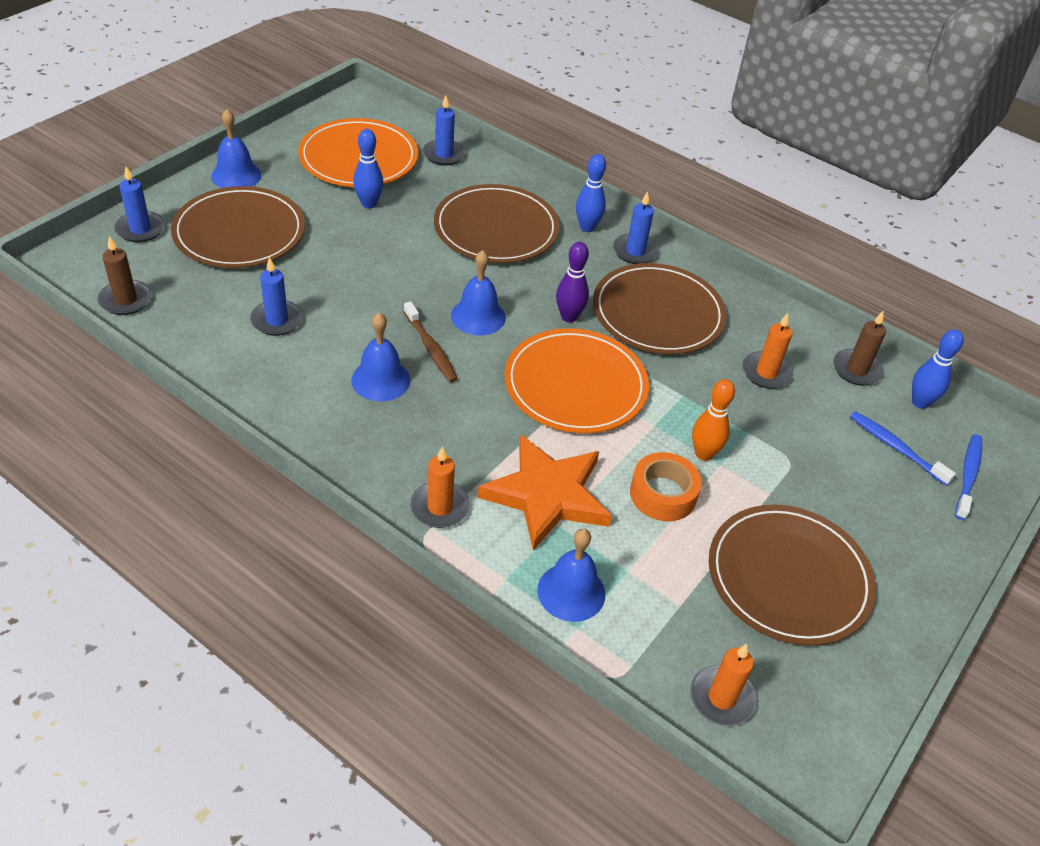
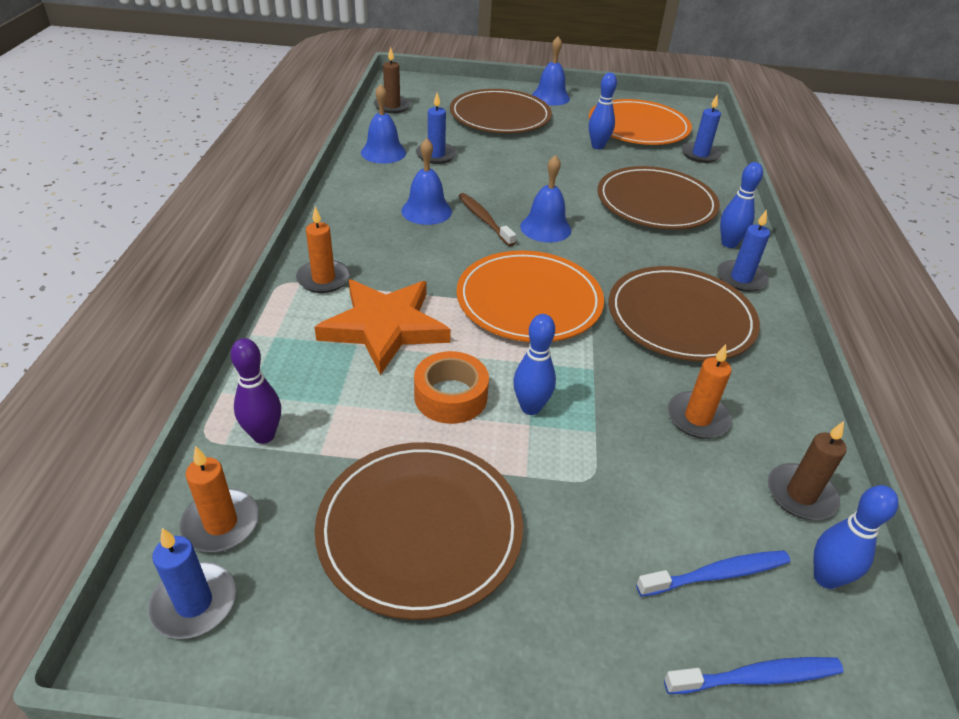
camera: 60 degrees right, 5 degrees down
blue candle [114,166,165,242] -> blue candle moved to [148,528,236,639]
brown toothbrush [404,301,458,383] -> brown toothbrush turned 120 degrees clockwise [458,193,516,246]
blue bell [537,529,605,622] -> blue bell moved to [361,84,406,164]
purple bowling pin [556,242,589,323] -> purple bowling pin moved to [231,338,281,444]
orange bowling pin [692,379,735,461] -> blue bowling pin [513,314,556,415]
blue toothbrush [850,411,956,486] -> blue toothbrush turned 60 degrees clockwise [636,550,790,597]

